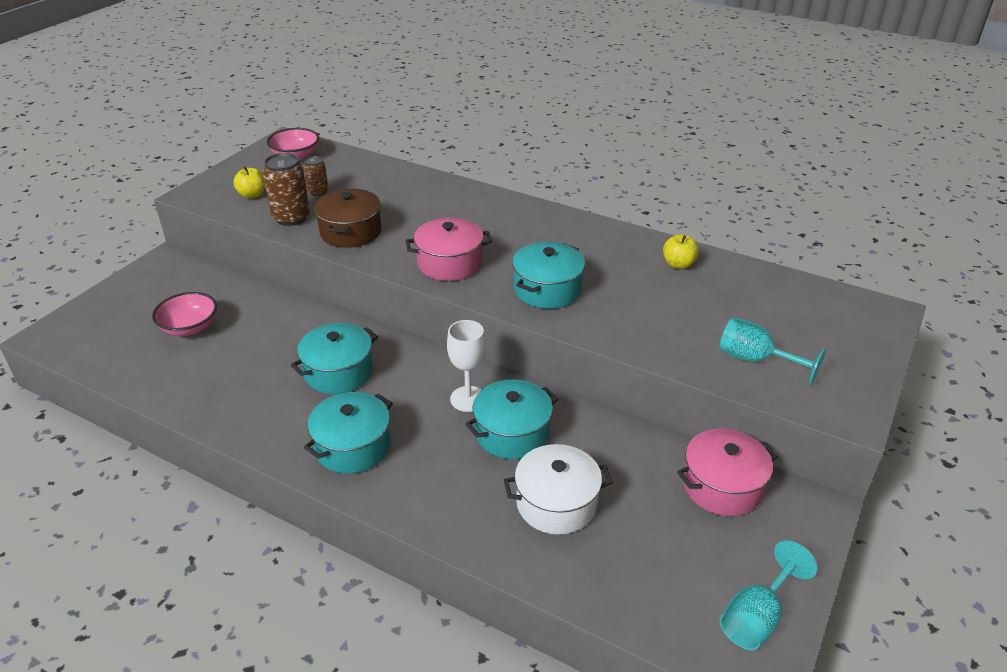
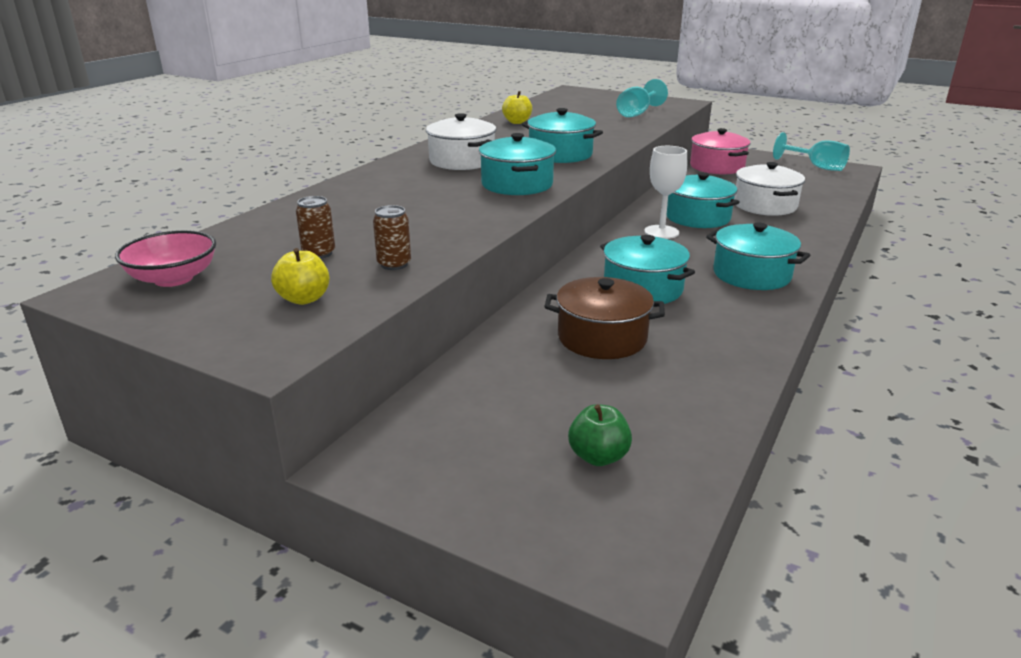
camera: 90 degrees left, 10 degrees down
pink bowl [152,292,217,336] -> none
brown can [263,153,310,226] -> brown can [373,205,411,270], size x0.58
brown pot [314,189,382,248] -> brown pot moved to [544,277,665,359]
pink pot [405,218,492,281] -> turquoise pot [479,133,556,195]
none -> white pot [426,113,497,170]
none -> green apple [568,404,632,466]

